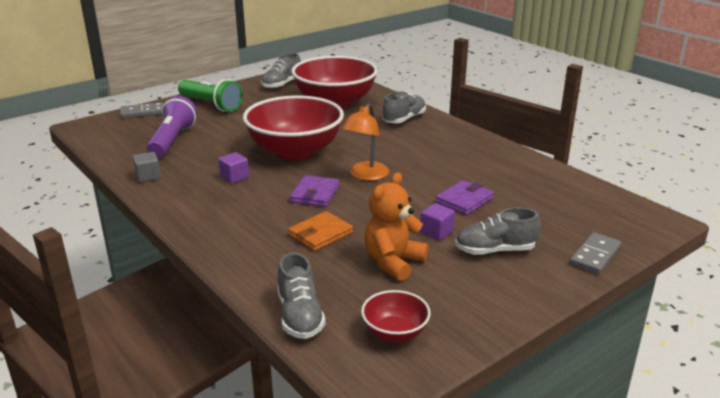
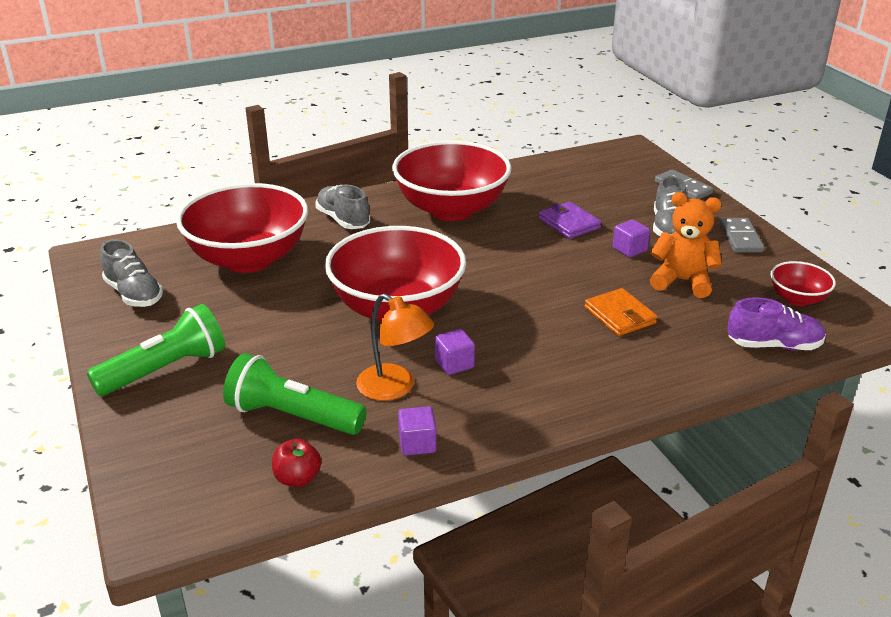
camera: 75 degrees left, 5 degrees up
grey domino [120,102,164,118] -> grey domino moved to [720,218,764,253]
grey cube [133,152,161,182] -> purple cube [398,406,437,456]
purple flashlight [147,96,197,158] -> green flashlight [223,353,367,435]
grey shoe [277,253,326,339] -> purple shoe [727,297,826,350]
purple wallet [290,175,339,207] -> none
orange lamp [341,104,389,181] -> orange lamp moved to [356,293,434,401]
orange teddy bear [364,172,429,281] -> orange teddy bear turned 150 degrees clockwise [650,192,722,298]
none -> red apple [272,439,321,487]
none -> red bowl [392,141,512,221]

